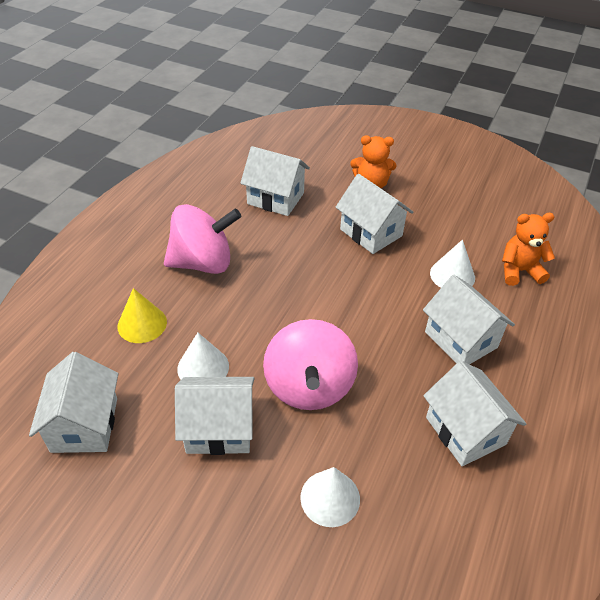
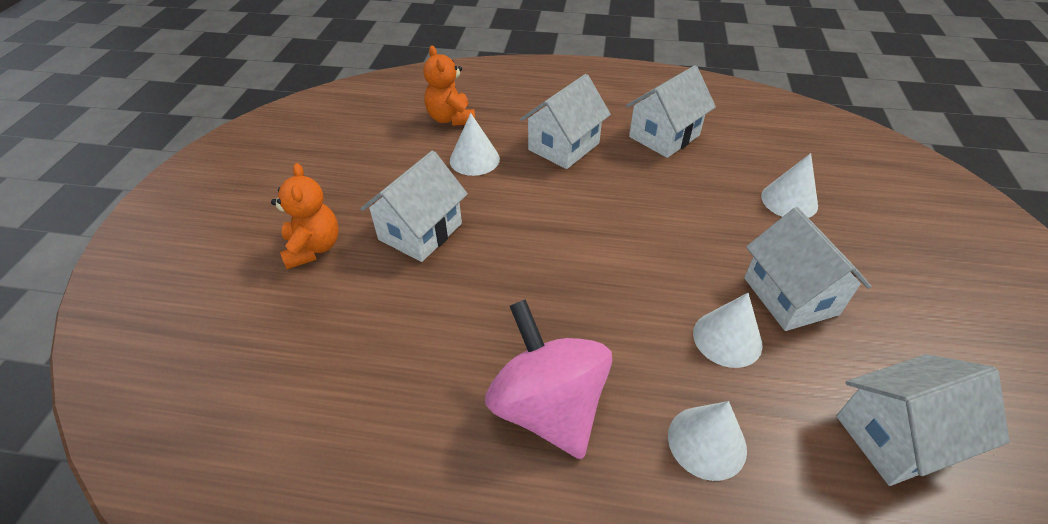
camera: 105 degrees left, 0 degrees up
yellow cone [118,288,167,343] -> white cone [668,401,747,481]
white house [240,146,310,216] -> none
pink spinning top [263,319,358,410] -> none

